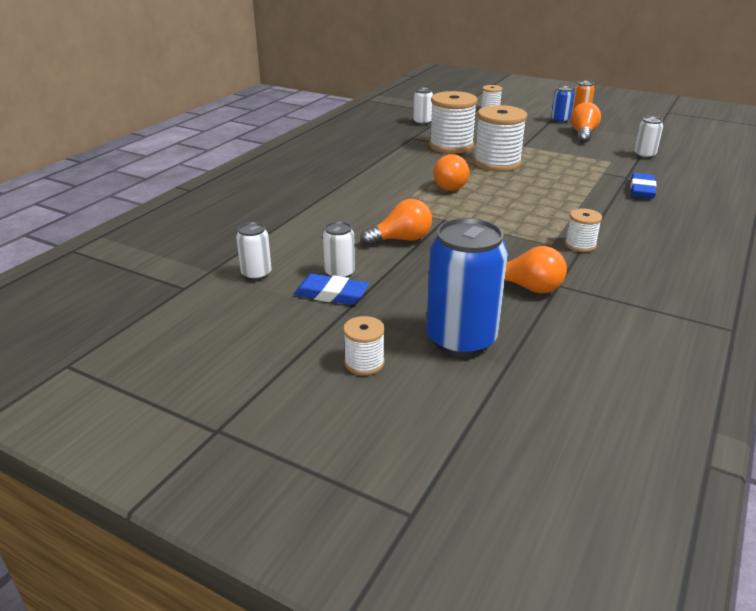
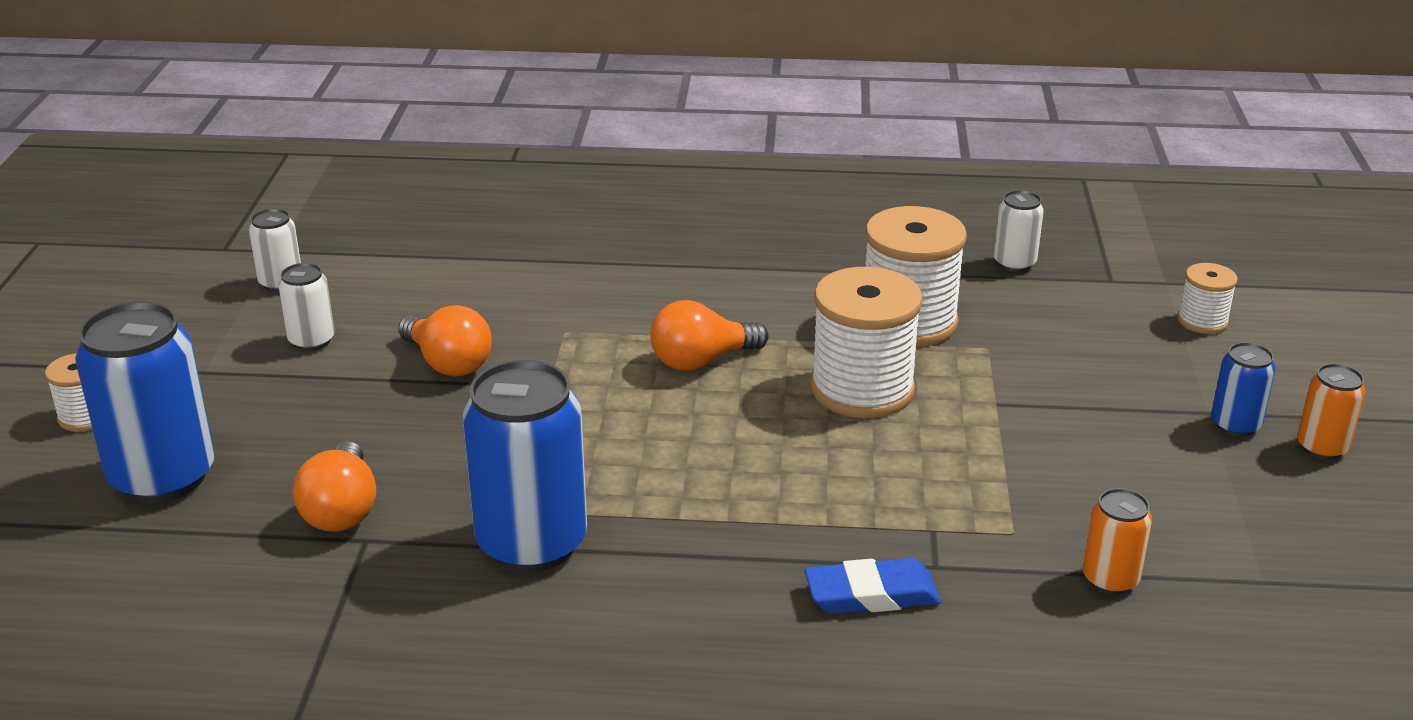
camera: 65 degrees right, 0 degrees up
blue eraser [294,274,369,305] -> none
white spool [565,208,602,252] -> blue can [463,360,587,572]
orange light bulb [570,102,601,143] -> none
white can [634,116,663,159] -> orange can [1083,488,1152,595]

